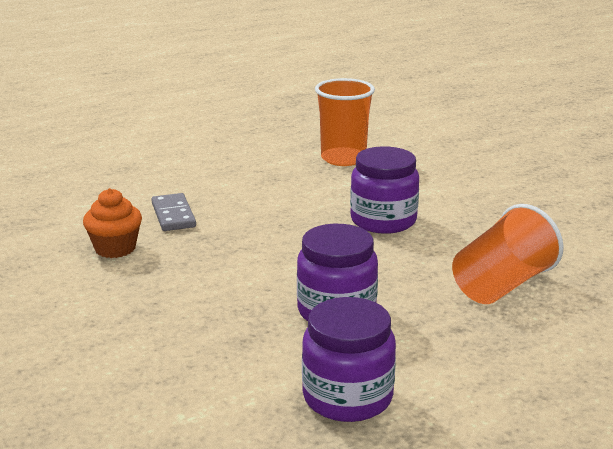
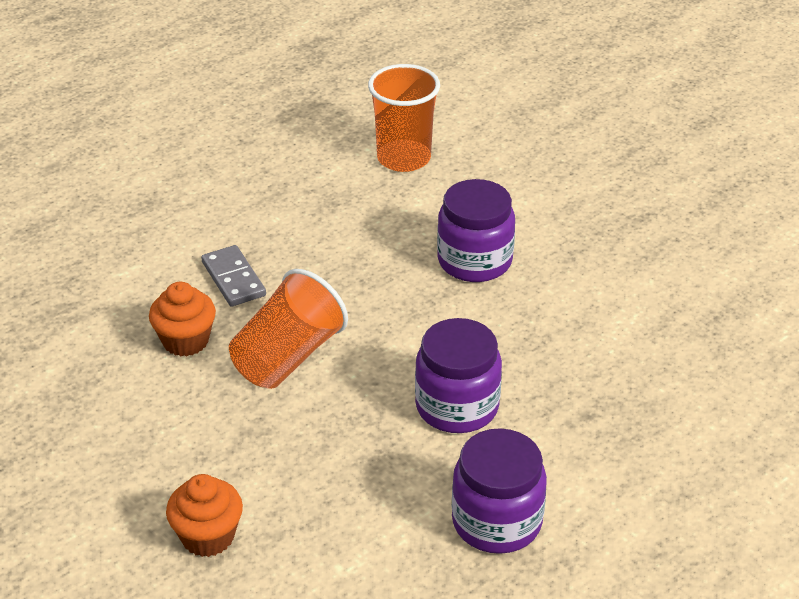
camera: 10 degrees left, 15 degrees up
orange cup [452,204,564,304] -> orange cup moved to [229,269,348,389]
none -> orange cupcake [166,474,243,557]

